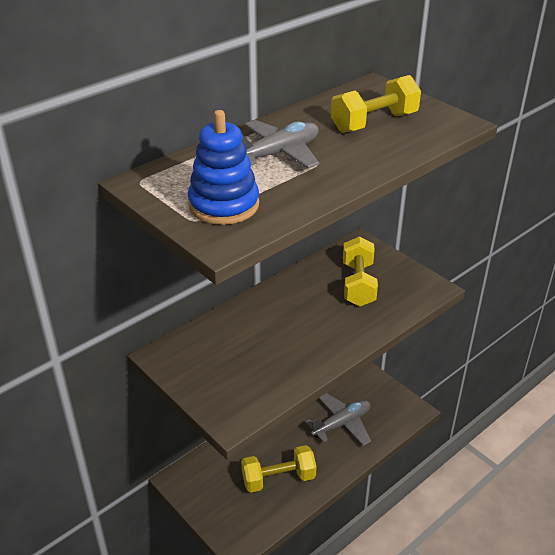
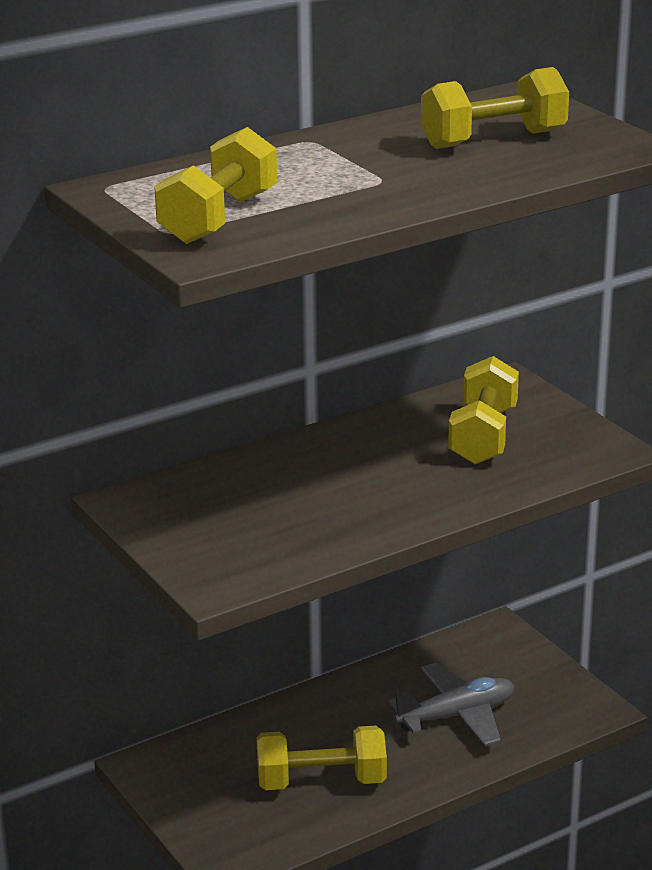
camera: 10 degrees right, 10 degrees down
blue stacking toy [188,110,259,225] -> yellow dumbbell [154,127,277,244]
grey plane [242,120,319,169] -> none

